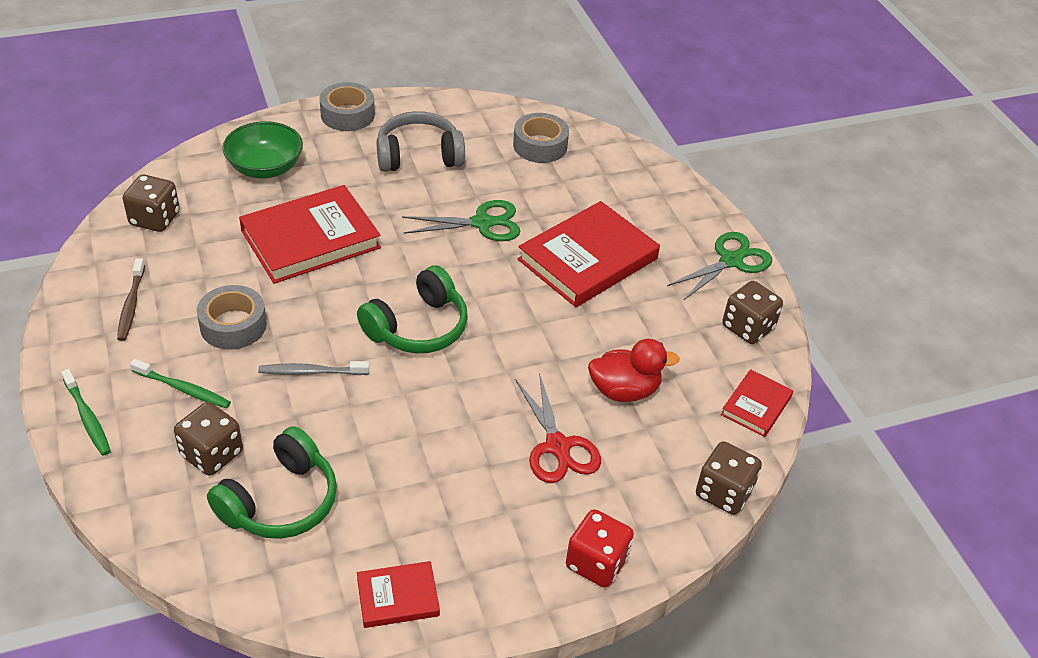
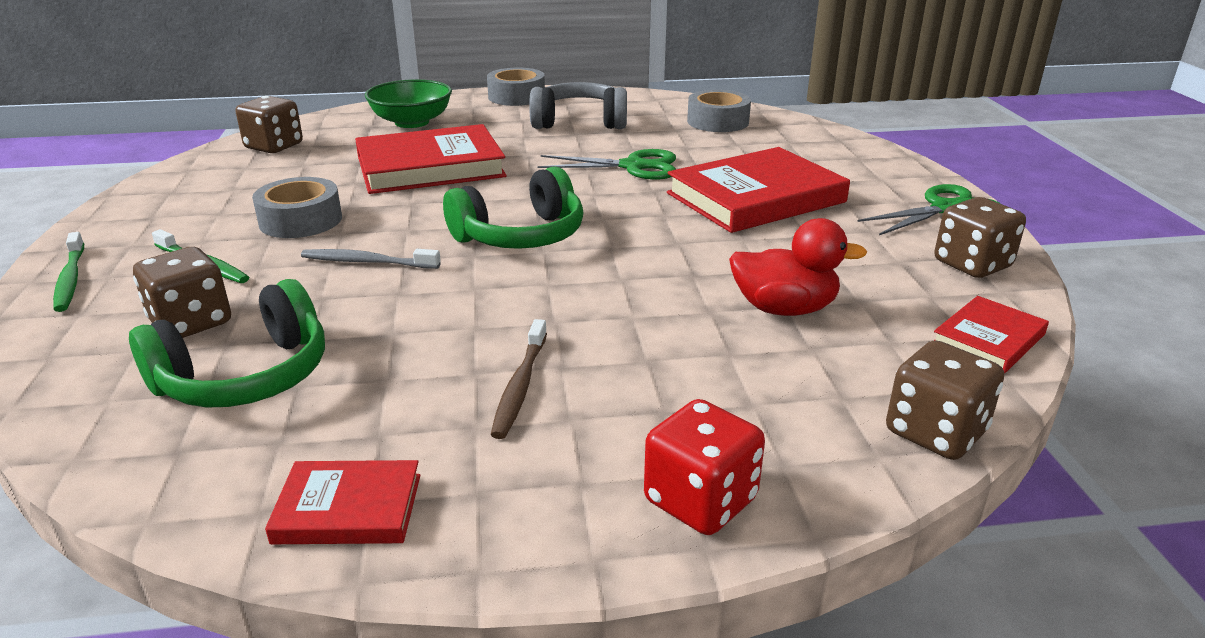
camera: 15 degrees right, 15 degrees down
brown toothbrush [117,259,145,341] -> brown toothbrush moved to [491,319,547,439]
red scissors [515,373,601,483] -> none

